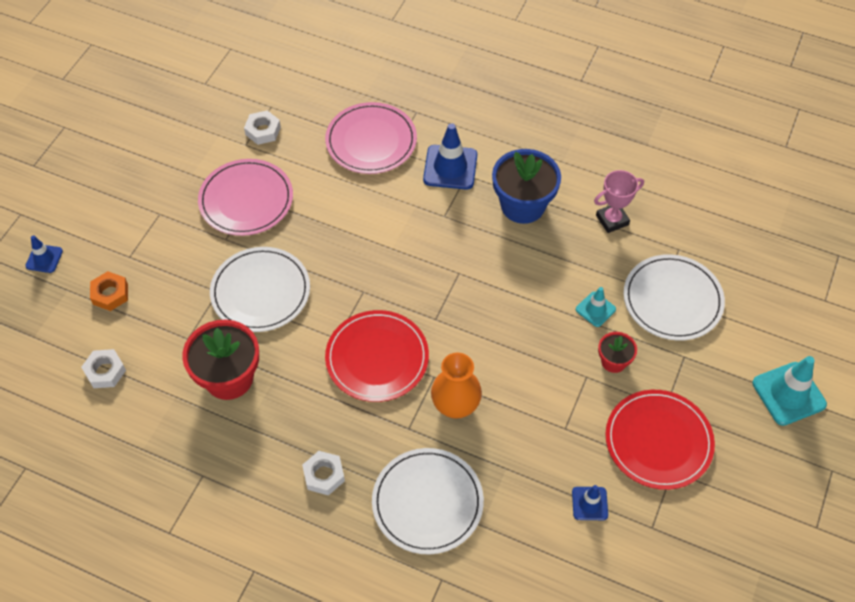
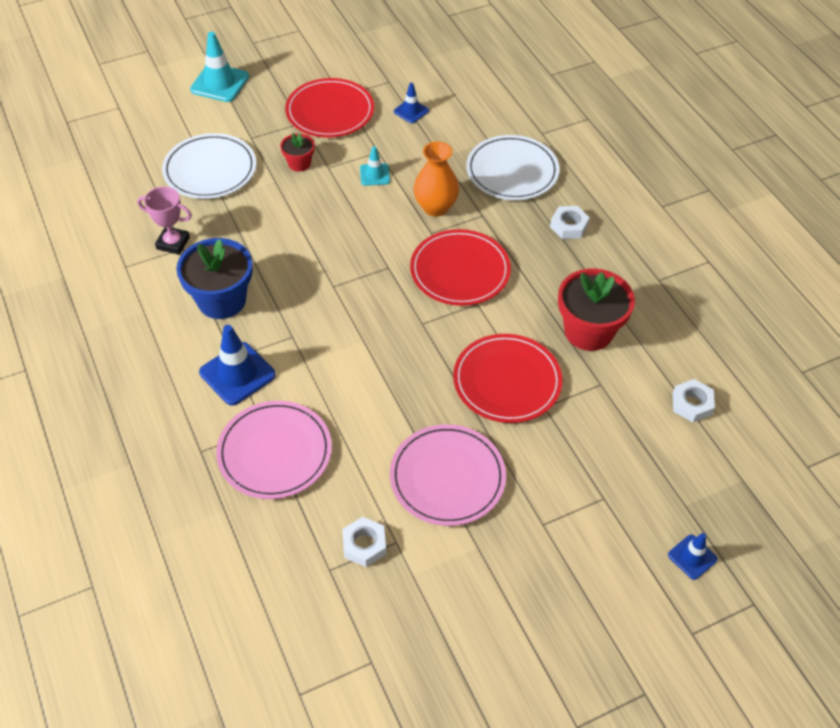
camera: 140 degrees left, 5 degrees down
orange nut [90,271,128,311] -> none
white plate [210,247,310,332] -> red plate [453,334,563,423]
turquoise traffic cone [576,287,616,327] -> turquoise traffic cone moved to [360,146,390,186]

